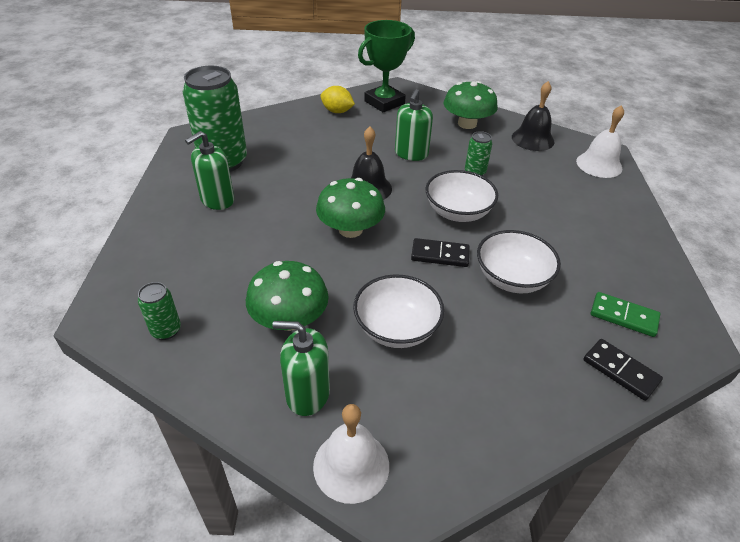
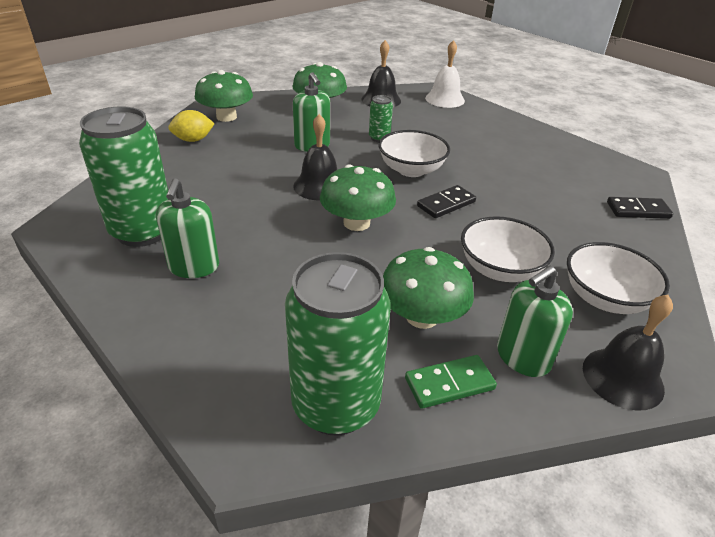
camera: 45 degrees left, 5 degrees down
green can [138,282,181,340] -> green can [285,252,391,436], size x2.20
white bell [313,404,389,504] -> black bell [583,295,673,411]
green trophy [358,20,415,112] -> green mushroom [195,70,253,122]
white bowl [477,230,561,293] -> white bowl moved to [567,242,670,314]
green domino [591,292,660,337] -> green domino moved to [405,355,497,409]

